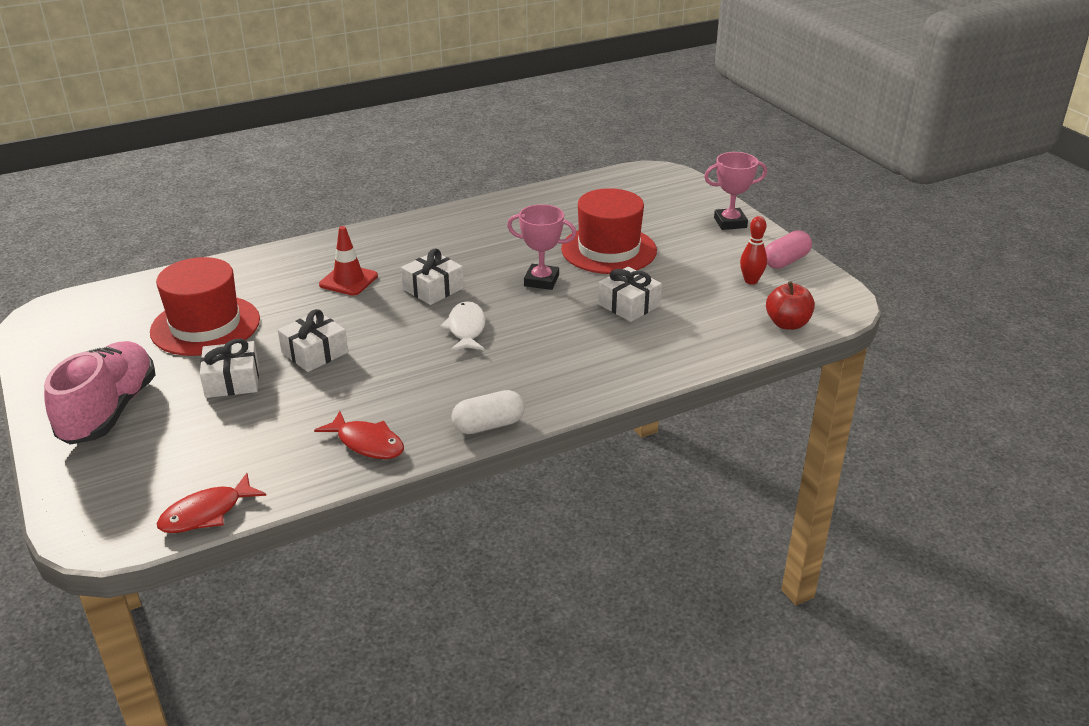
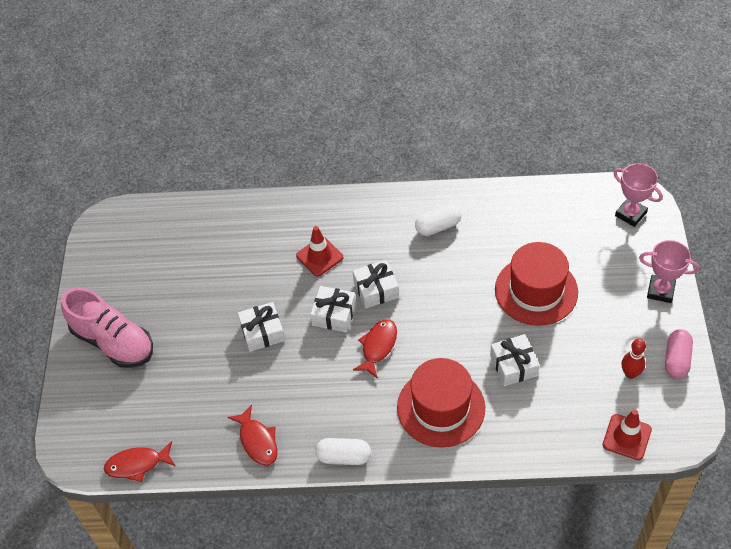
camera: 30 degrees right, 20 degrees up
pink shoe [44,341,155,445] -> pink shoe turned 90 degrees clockwise [61,288,153,368]
red hat [150,257,260,356] -> red hat moved to [397,358,485,447]
white gift [200,339,259,398] -> white gift moved to [310,286,356,333]
white fish [440,301,486,352] -> red fish [353,319,397,378]
pink trophy [507,204,576,290] -> pink trophy moved to [613,163,663,227]
pink capsule [765,230,812,269] -> pink capsule turned 60 degrees counterclockwise [665,329,693,379]
red apple [766,281,815,330] -> red traffic cone [603,409,652,460]
none -> white capsule [415,204,461,236]

